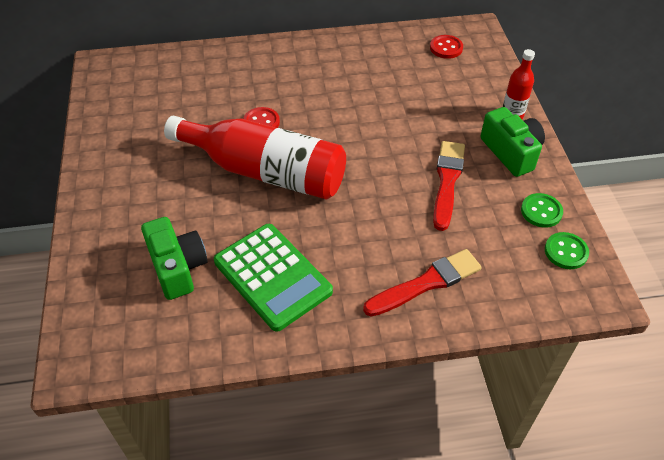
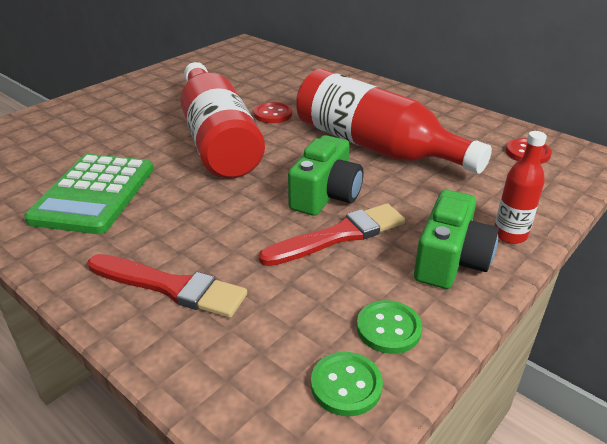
camera: 50 degrees right, 15 degrees down
green camera [141,217,207,300] -> green camera moved to [288,135,363,216]
none -> red bottle [296,69,492,174]

